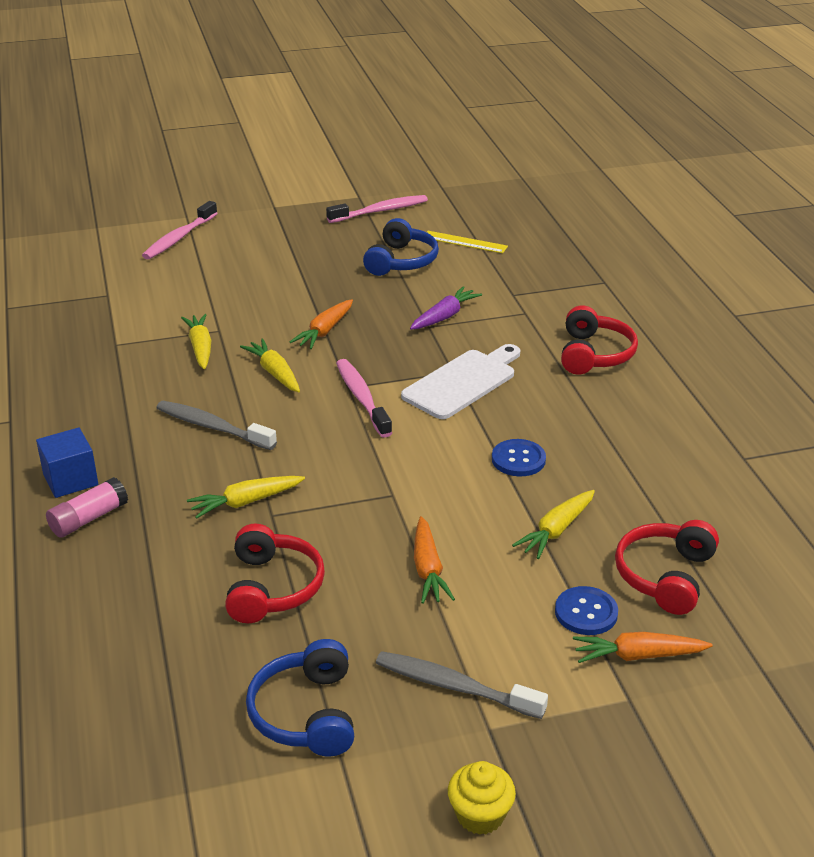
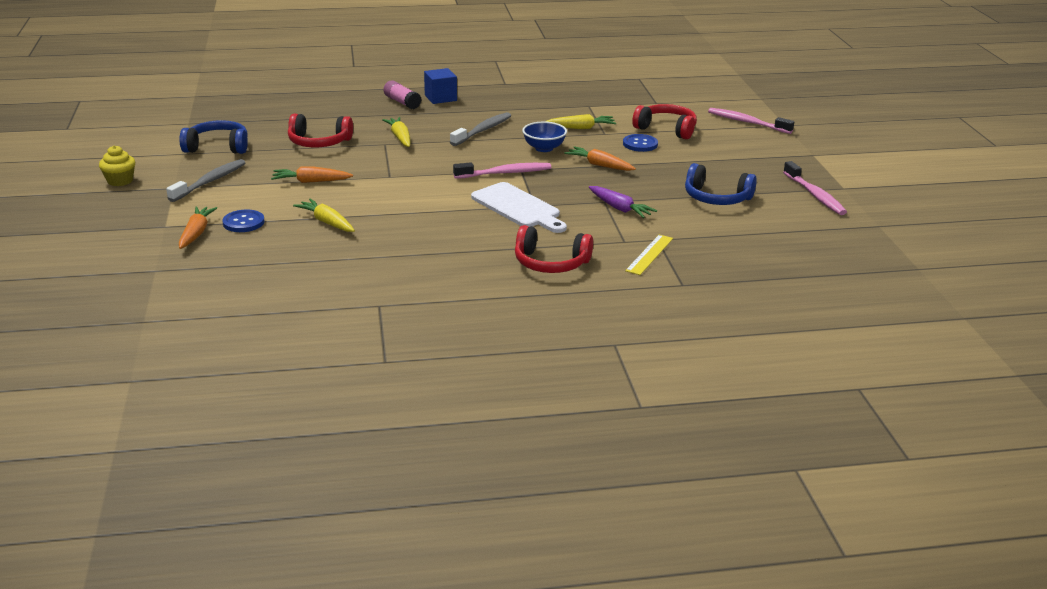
camera: 95 degrees right, 5 degrees down
yellow carrot [240,339,300,392] -> blue bowl [522,122,567,152]
yellow ruler [427,231,508,253] -> yellow ruler moved to [625,234,673,275]
blue button [492,439,546,476] -> blue button moved to [623,134,658,152]
red headphones [615,520,719,615] -> red headphones moved to [632,104,697,139]

